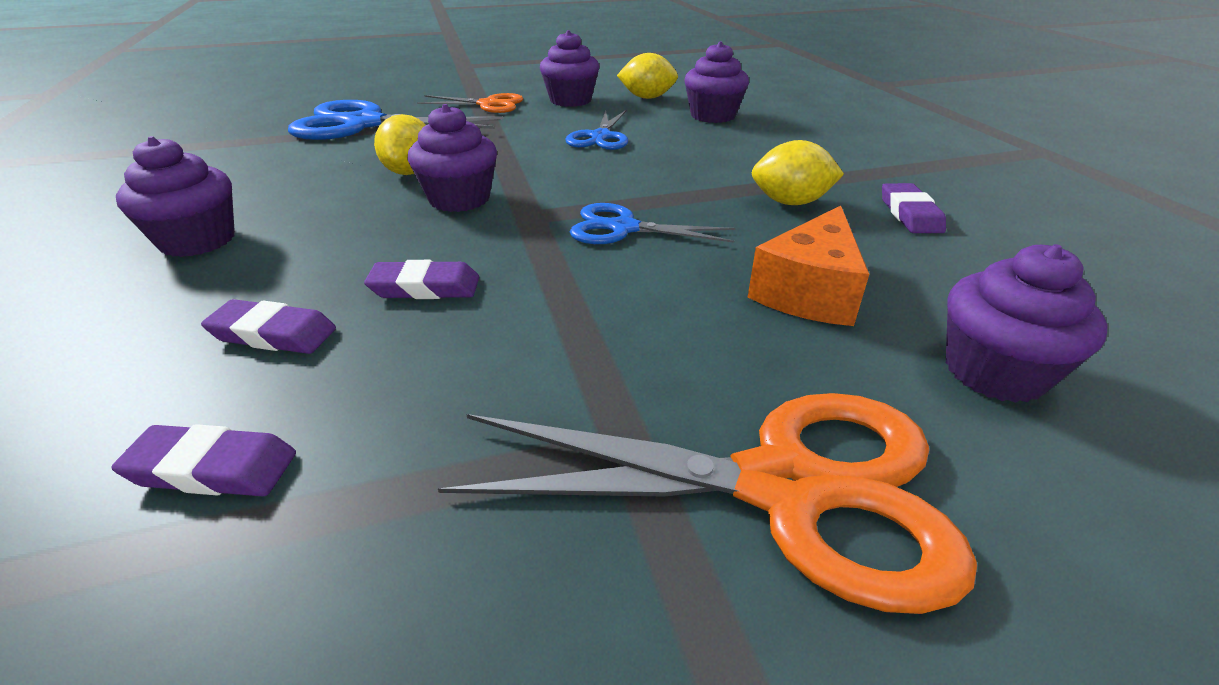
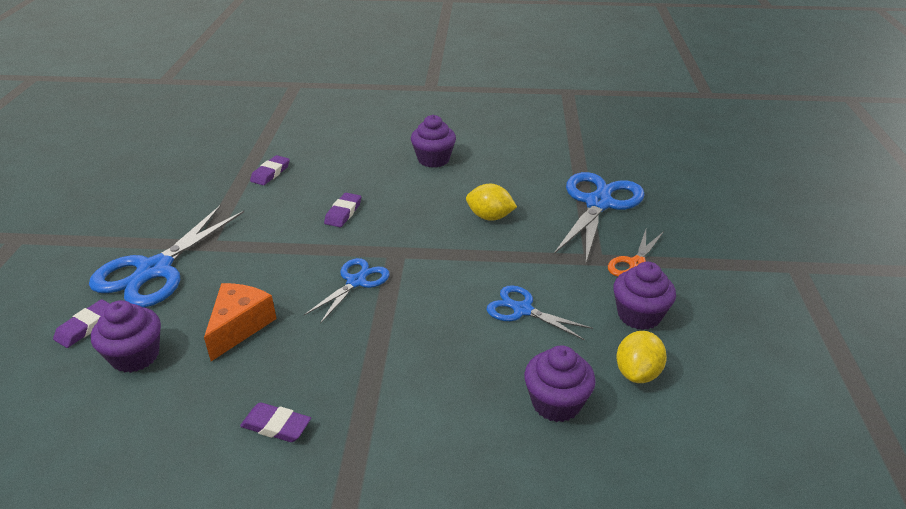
camera: 110 degrees right, 0 degrees up
purple eraser [201,299,336,354] -> purple eraser moved to [53,299,110,348]
purple cupcake [407,104,497,212] -> none
orange scissors [438,393,977,614] -> blue scissors [89,205,244,307]
orange cheese [748,206,869,326] -> orange cheese turned 60 degrees clockwise [204,283,277,361]
yellow lemon [752,140,844,205] -> none

